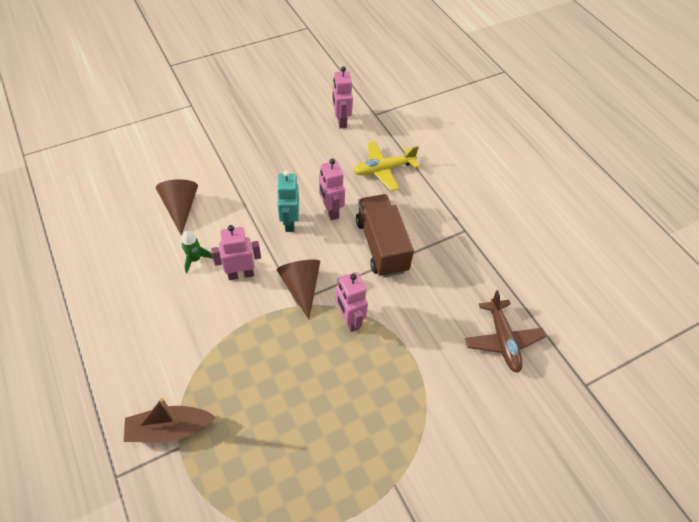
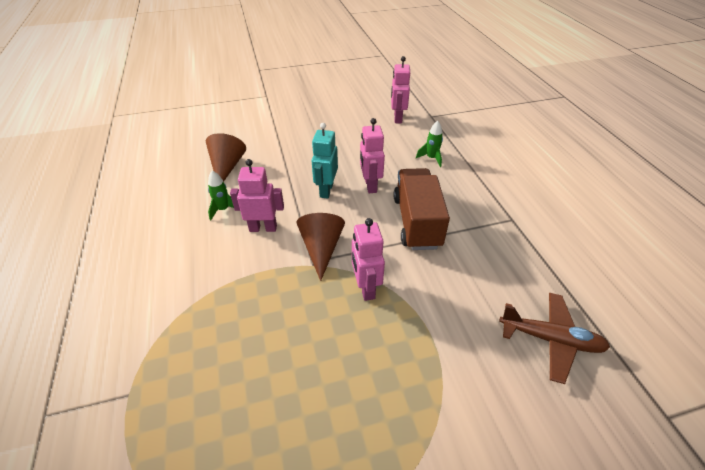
camera: 15 degrees right, 10 degrees down
brown boat [124,398,216,442] -> none
yellow plane [353,141,419,191] -> green rocket [416,121,443,167]
brown plane [465,290,546,373] -> brown plane turned 75 degrees counterclockwise [499,293,610,384]

